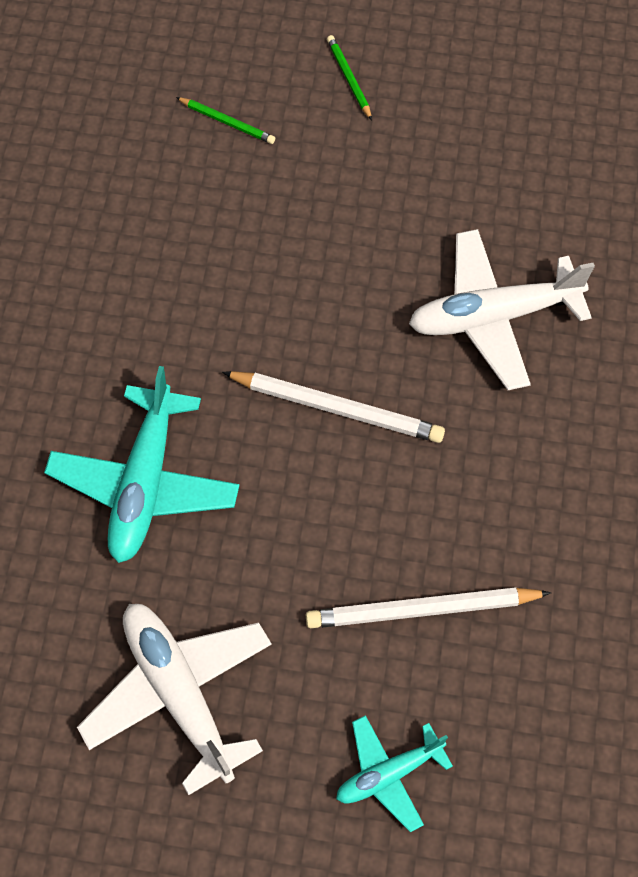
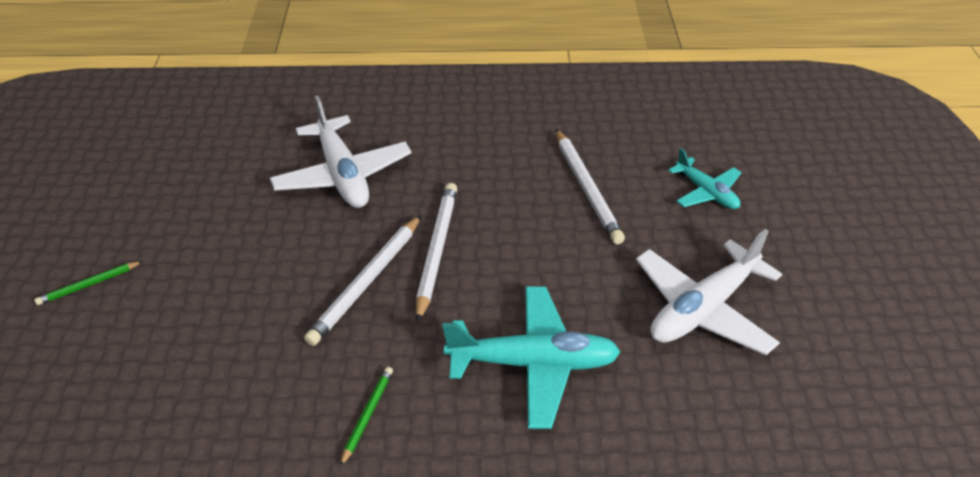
camera: 100 degrees left, 20 degrees down
green pencil [176,97,275,144] -> green pencil moved to [340,367,393,467]
none -> white pencil [304,215,421,346]

